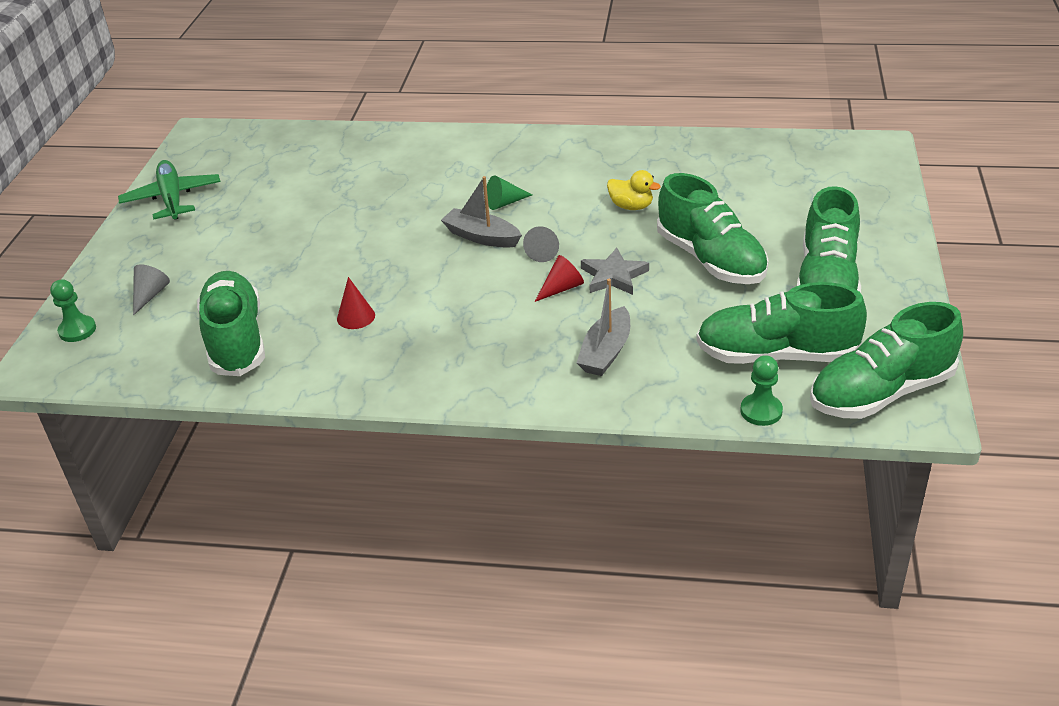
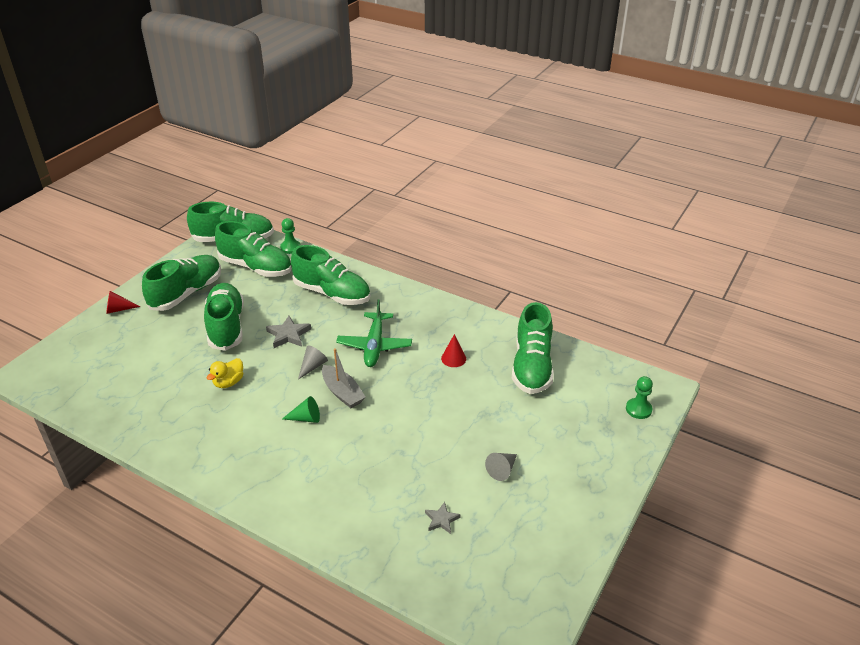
camera: 160 degrees left, 0 degrees up
green plane [118,160,221,220] -> green plane moved to [336,299,412,367]
grey cone [133,264,170,316] -> grey cone moved to [485,453,517,481]
red cone [535,255,584,302] -> red cone moved to [106,291,140,314]
grey boat [577,279,630,376] -> green shoe [291,245,370,305]
yellow duck [607,170,661,210] -> yellow duck turned 105 degrees counterclockwise [207,358,243,388]
none -> grey star [425,502,461,534]

